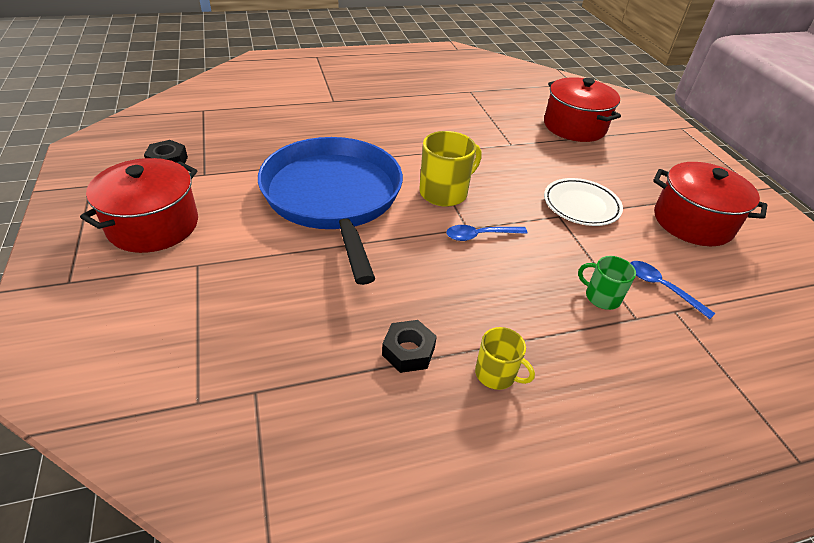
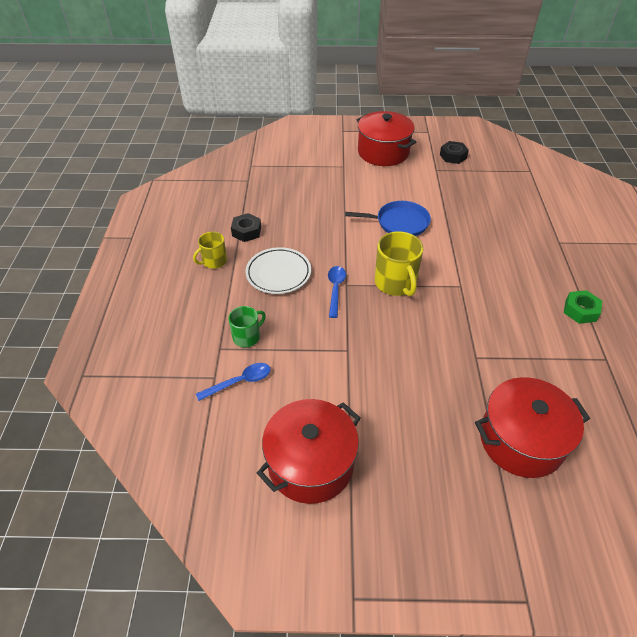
camera: 110 degrees right, 5 degrees up
blue pan [258,137,403,285] -> blue pan [345,201,431,236], size x0.49
white plate [544,178,623,226] -> white plate moved to [245,247,311,294]
none -> green nut [564,290,602,324]

